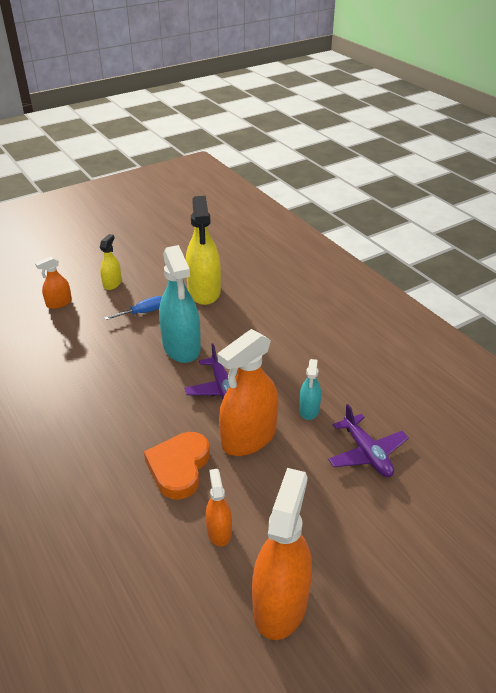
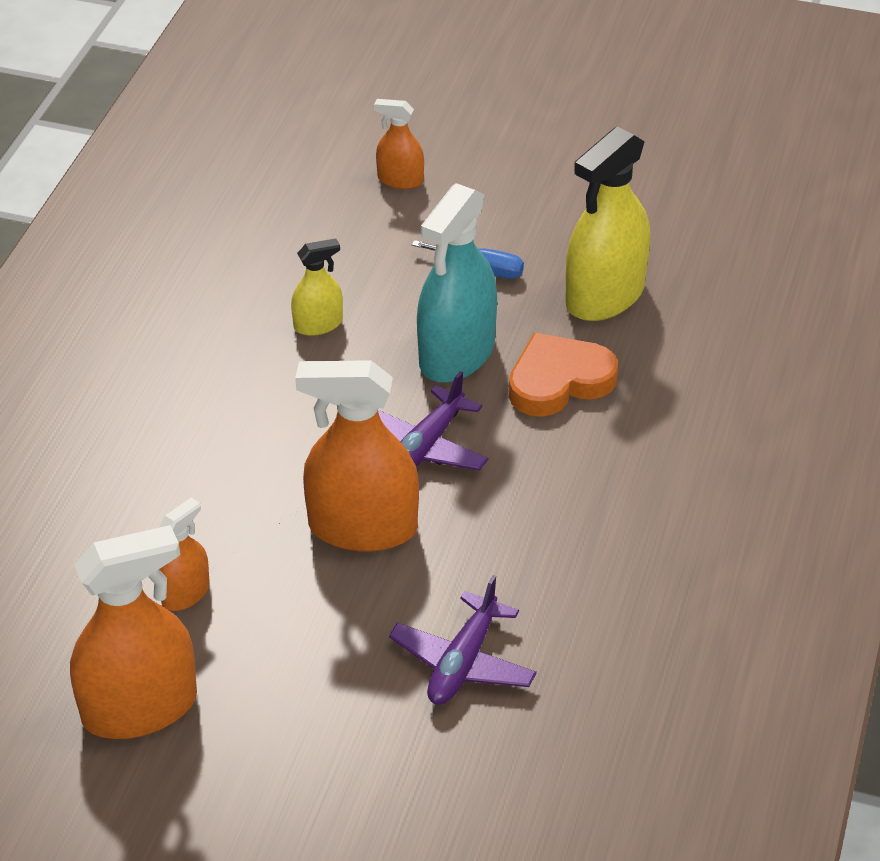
camera: 50 degrees right, 5 degrees up
yellow spray bottle [100,234,122,290] -> yellow spray bottle moved to [291,238,343,336]
orange heart [144,432,210,500] -> orange heart moved to [509,333,618,417]
turquoise spray bottle [299,359,321,420] -> none

